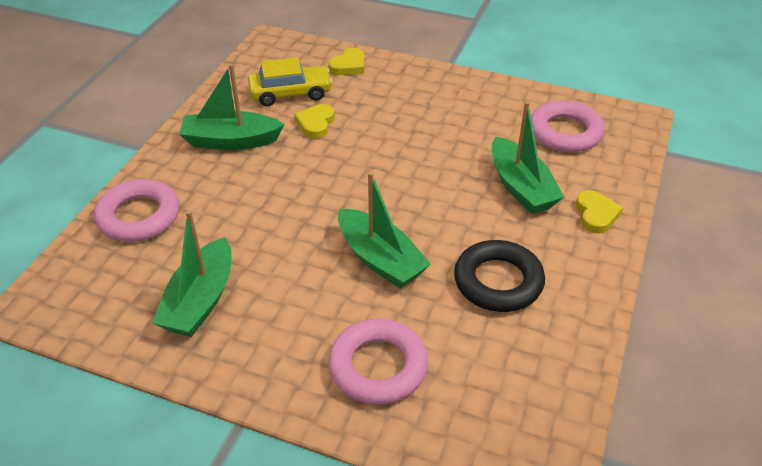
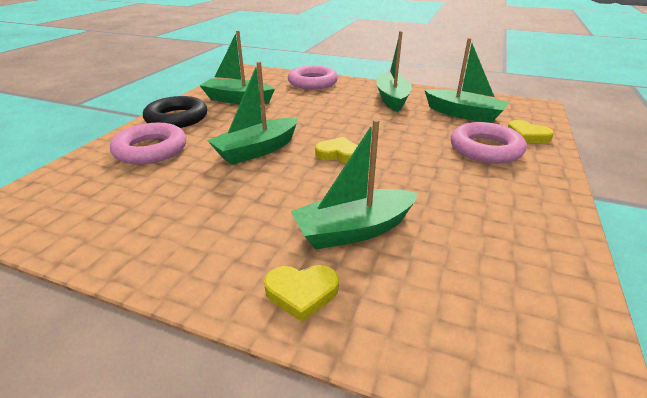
camera: 90 degrees right, 10 degrees down
yellow car [248,57,333,106] -> green boat [425,38,509,123]
yellow heart [295,104,335,139] -> yellow heart moved to [315,137,358,163]
black ring [454,240,545,312] -> black ring moved to [143,96,207,128]
pink ring [531,100,605,152] -> pink ring moved to [451,122,527,164]

